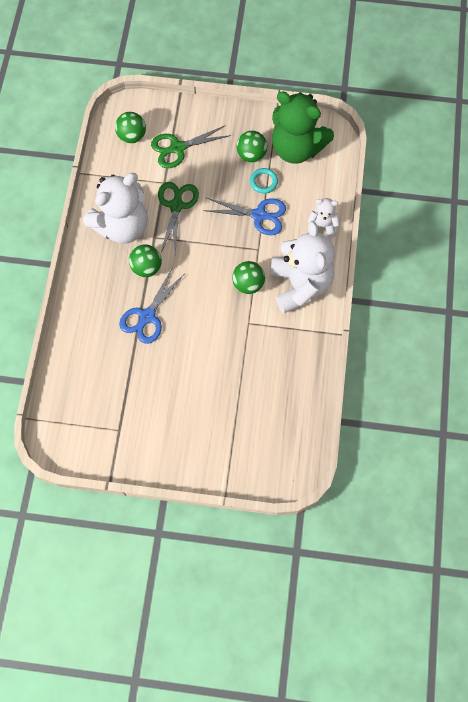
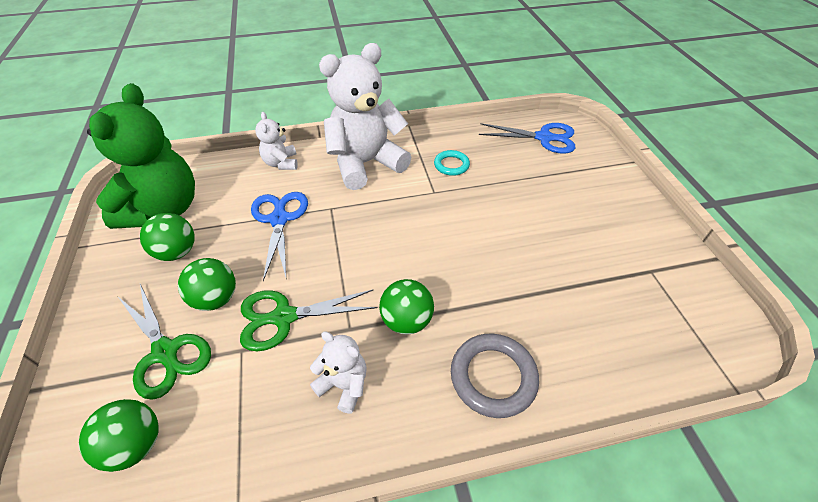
camera: 110 degrees left, 20 degrees down
white teddy bear [83,173,148,244] -> white teddy bear [310,331,367,414], size x0.47
blue scissors [119,269,184,344] -> blue scissors moved to [479,123,576,154]
green ball [232,261,265,294] -> green ball moved to [178,258,236,311]
turquoise ring [250,168,278,194] -> turquoise ring moved to [434,150,470,176]
none -> grey ring [451,333,539,418]

